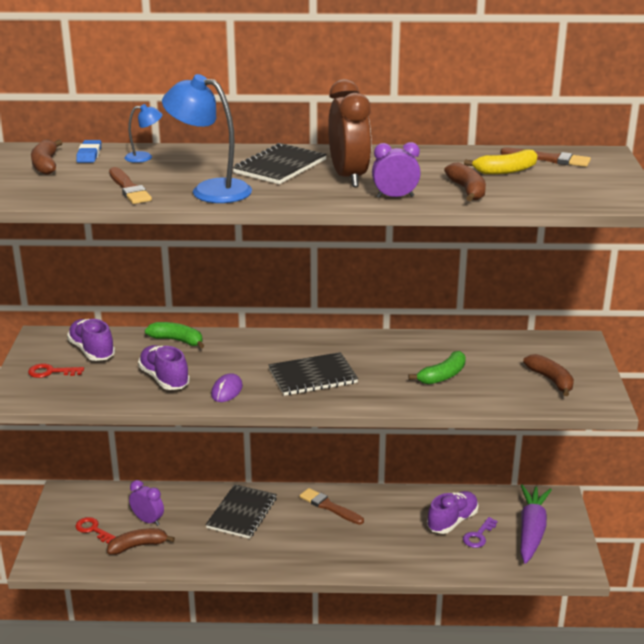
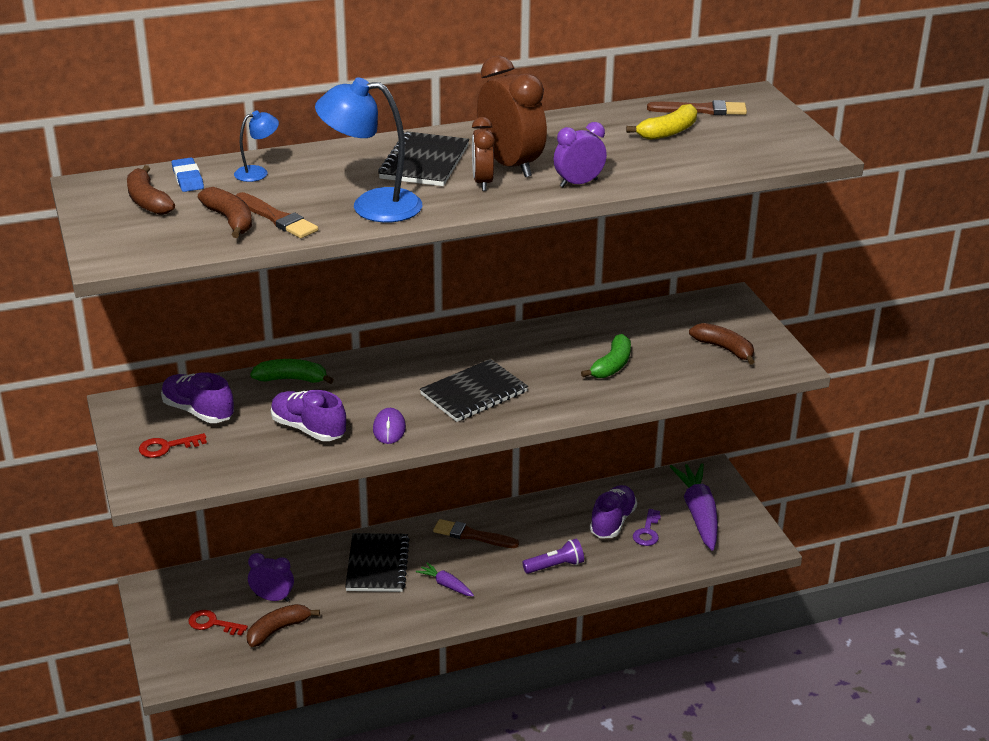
camera: 20 degrees left, 5 degrees up
brown banana [444,162,486,201] -> brown banana moved to [198,187,252,238]
none -> purple carrot [416,562,474,596]
none -> brown clock [472,117,495,191]
none -> purple flashlight [522,539,584,574]

